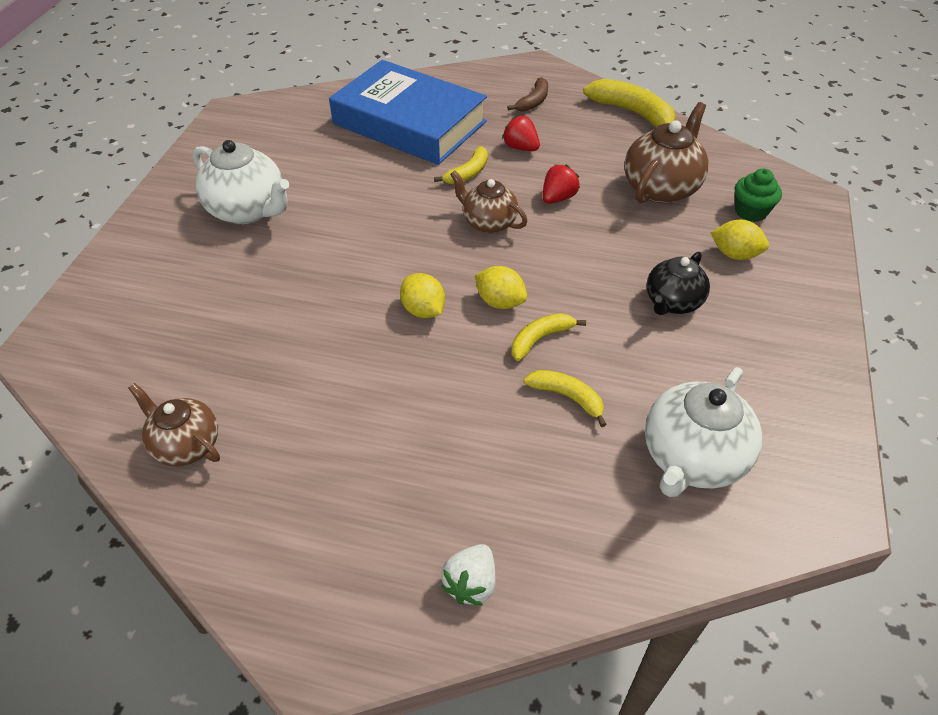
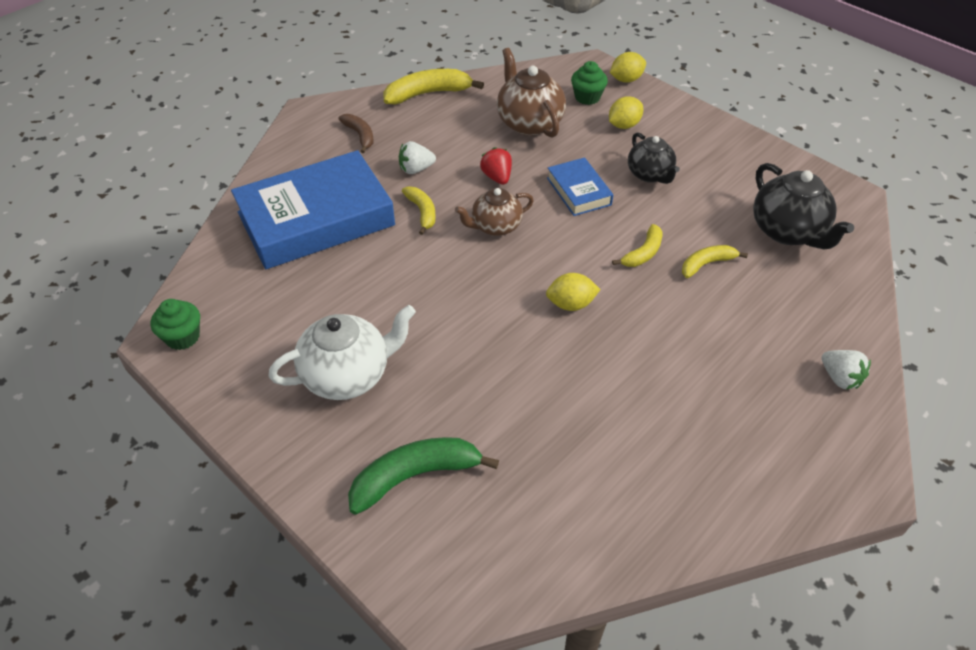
camera: 60 degrees left, 0 degrees up
brown teapot [128,383,220,466] -> none
yellow lemon [475,266,527,309] -> yellow lemon moved to [610,52,646,83]
red strawberry [502,116,540,151] -> white strawberry [399,141,436,174]
yellow banana [511,313,586,361] -> yellow banana turned 135 degrees counterclockwise [612,224,662,267]
white teapot [645,367,762,497] -> black teapot [753,163,854,249]
none -> green cupcake [151,299,200,350]
none -> green banana [348,437,499,515]
none -> blue book [547,157,613,216]

